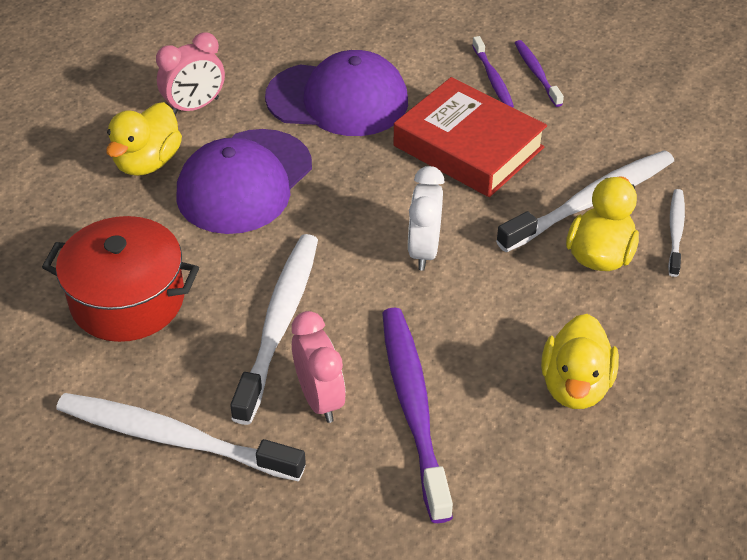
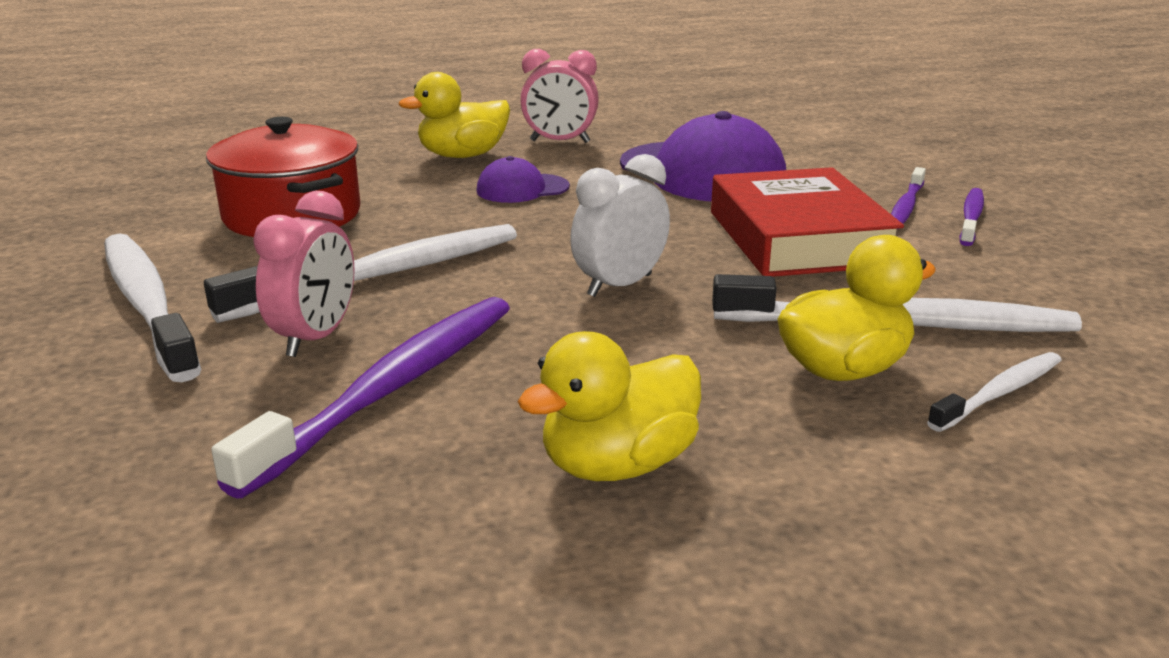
camera: 40 degrees right, 20 degrees down
purple cap [176,129,312,234] -> purple cap [477,156,570,203], size x0.50

